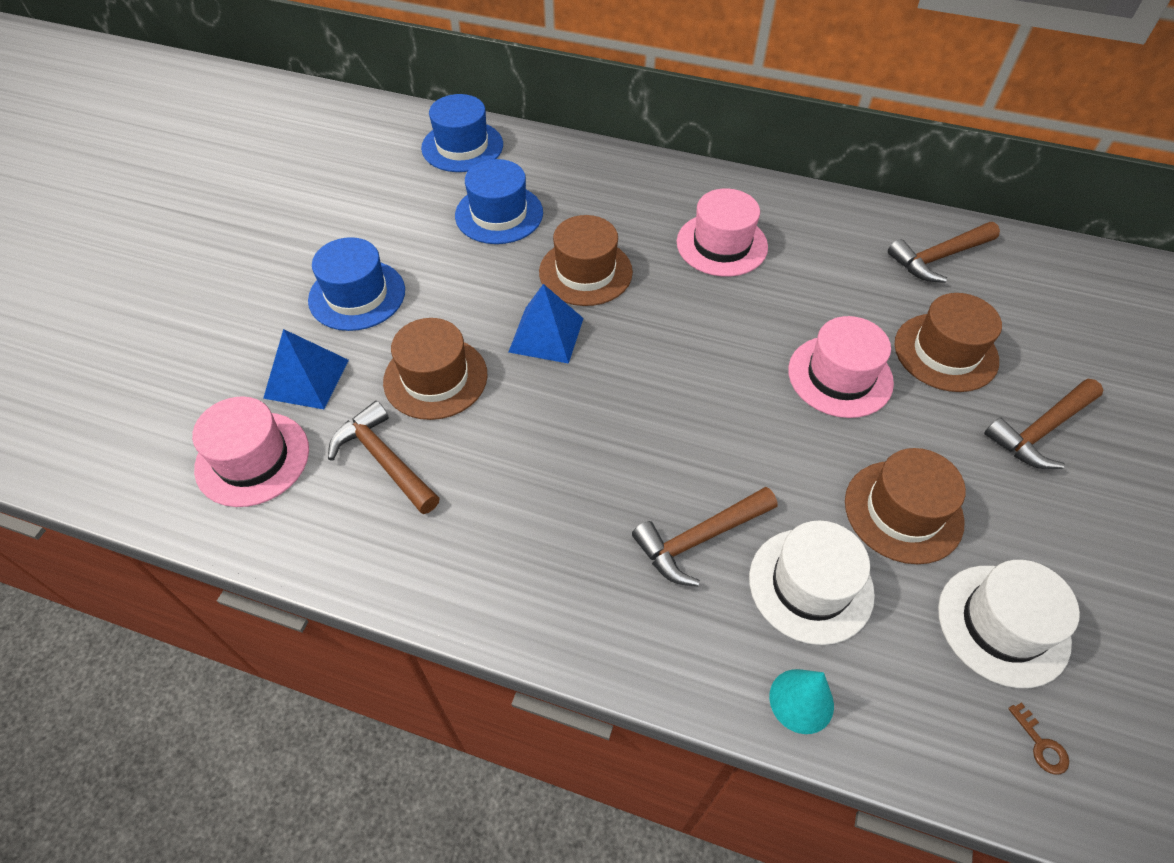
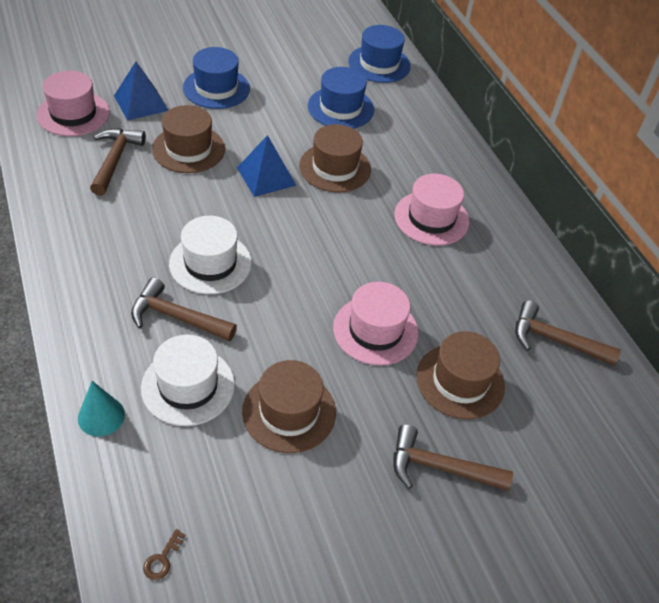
camera: 45 degrees right, 5 degrees down
white hat [938,560,1080,688] -> white hat moved to [169,216,252,294]

